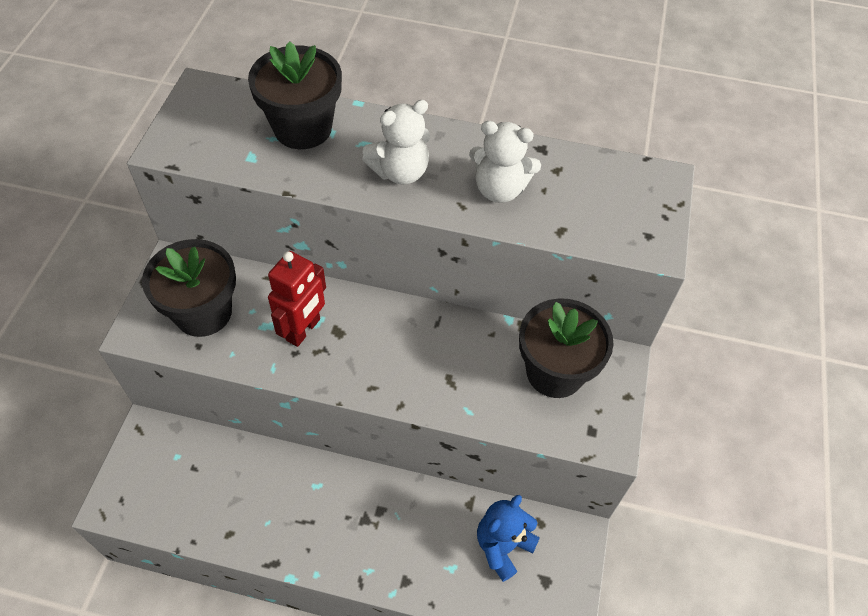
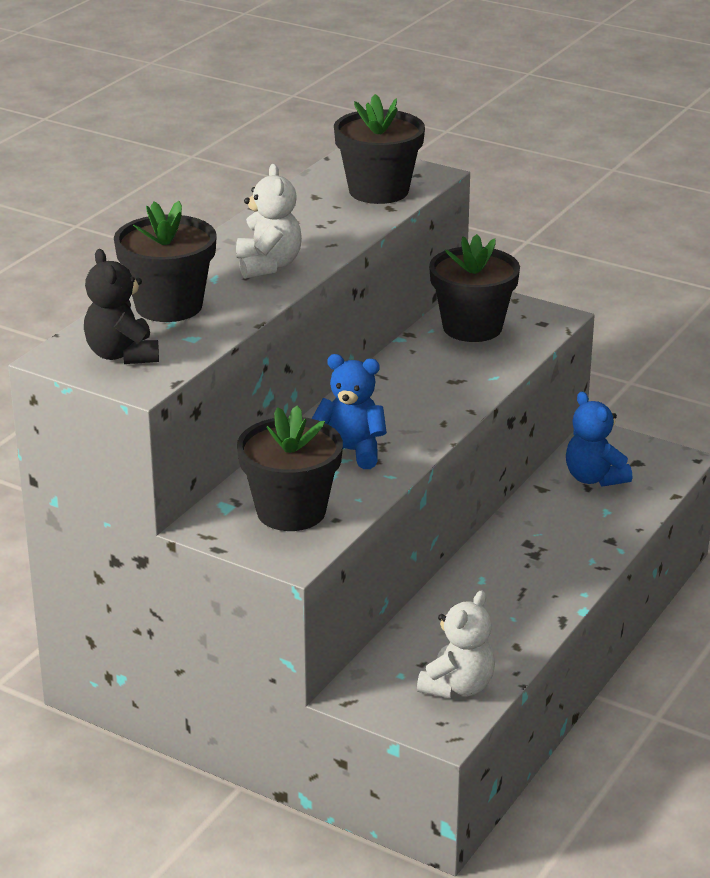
camera: 70 degrees left, 25 degrees down
red robot [268,251,326,347] -> blue teddy bear [312,354,387,469]
white teddy bear [469,121,541,203] -> white teddy bear moved to [417,590,495,698]
none -> black teddy bear [84,249,159,364]
none -> black flower pot [334,94,425,204]

